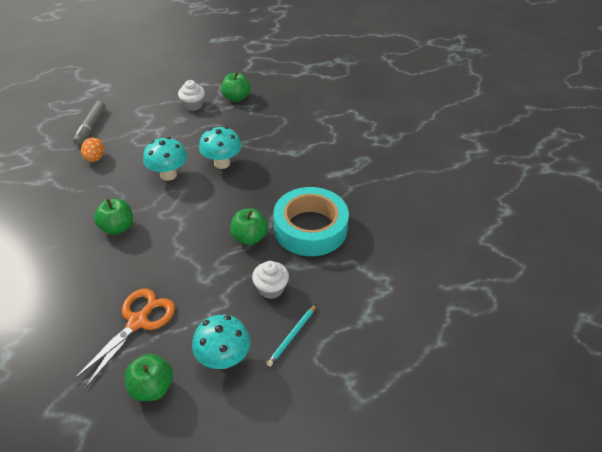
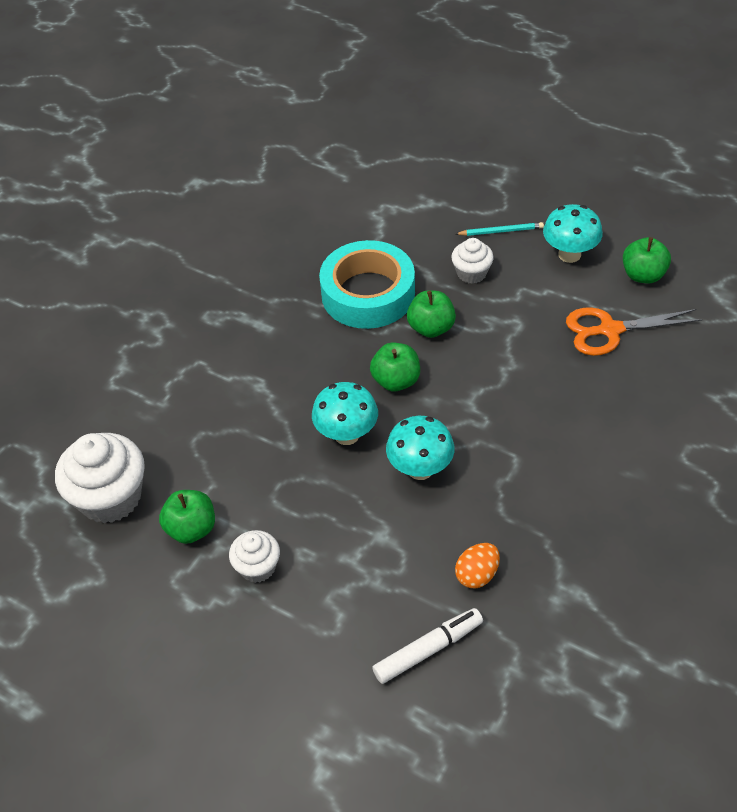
camera: 125 degrees left, 5 degrees up
grey marker [73,101,106,145] -> white marker [372,608,483,684]
green apple [94,199,133,235] -> green apple moved to [370,343,420,391]
none -> white cupcake [55,433,145,523]

